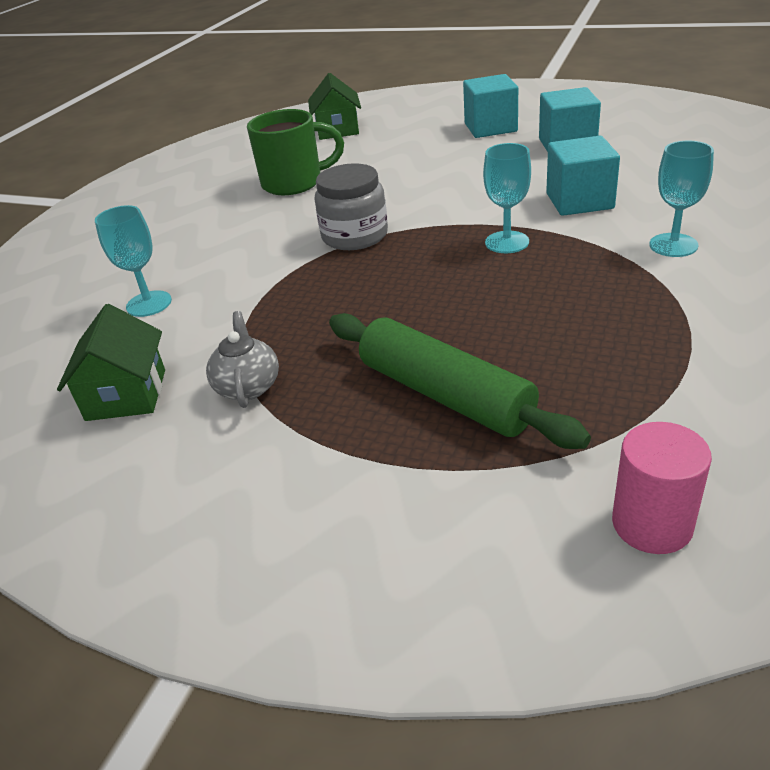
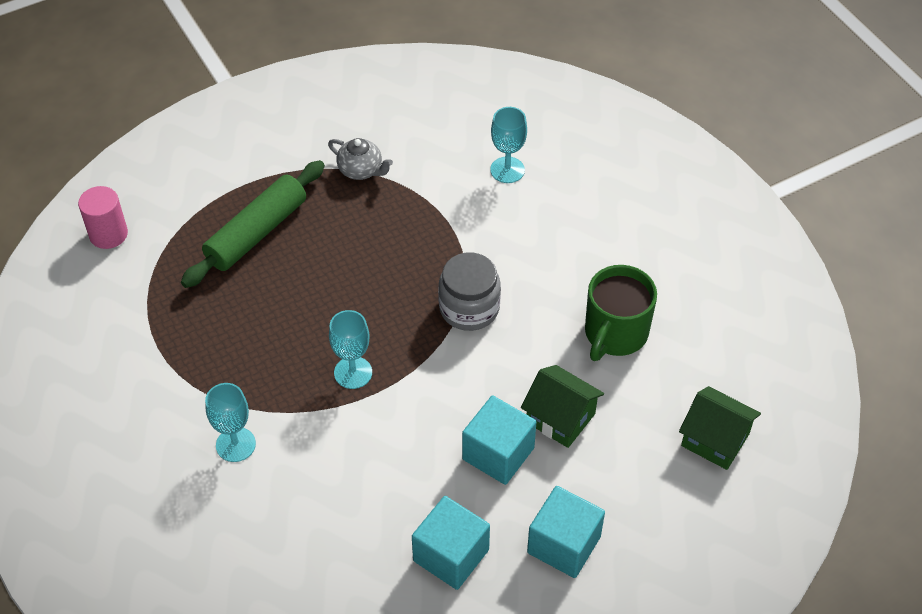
camera: 125 degrees right, 15 degrees up
green house [57,304,165,421] -> green house moved to [521,365,604,448]
green rolling pin [329,313,591,449] -> green rolling pin turned 45 degrees counterclockwise [181,160,325,288]
turquoise cube [546,136,620,216] -> turquoise cube moved to [462,396,536,485]

